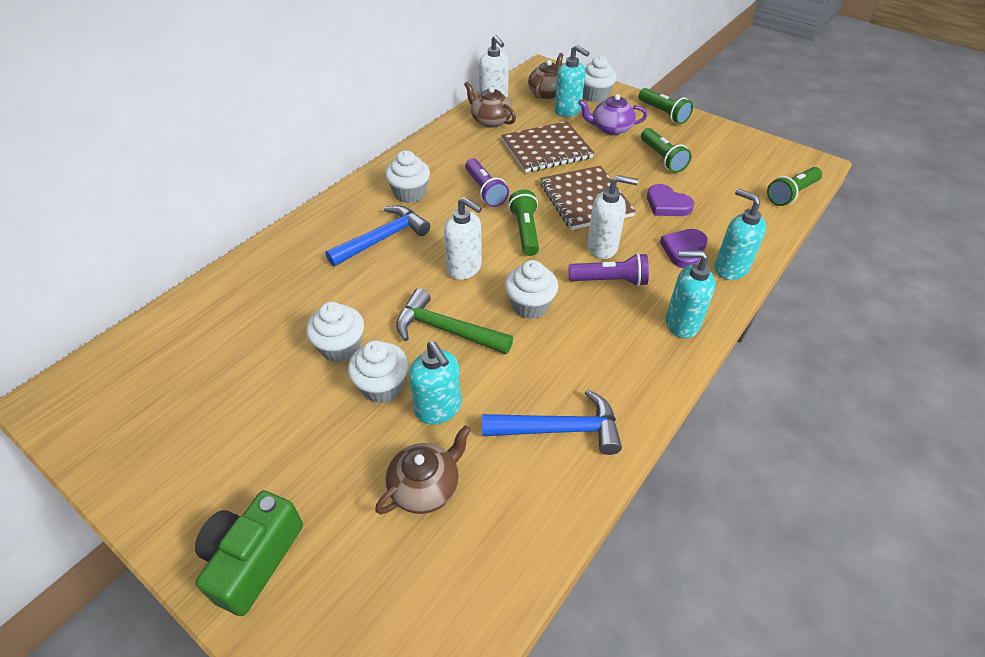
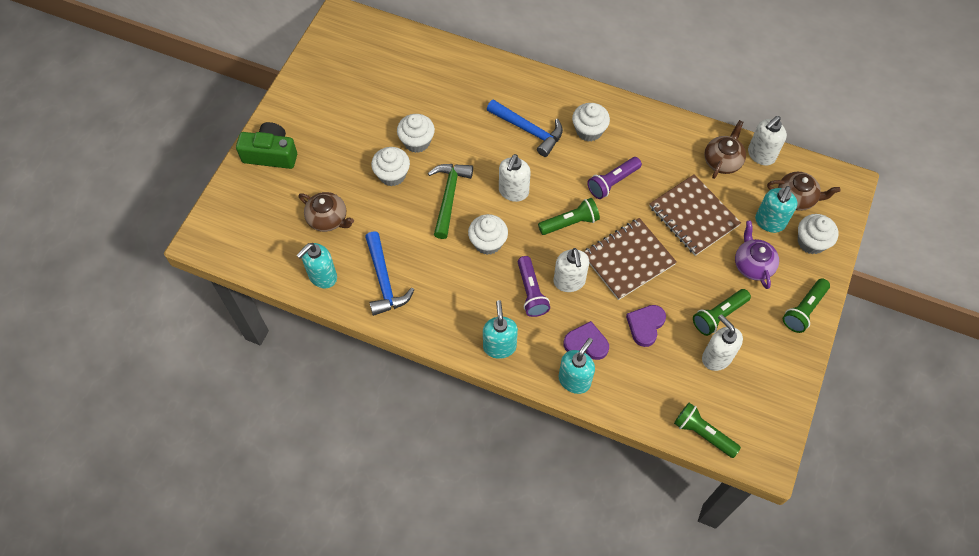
camera: 75 degrees right, 15 degrees up
turquoise soap dispenser [409,341,461,424] -> turquoise soap dispenser moved to [296,243,337,288]
none -> white soap dispenser [702,314,743,371]

